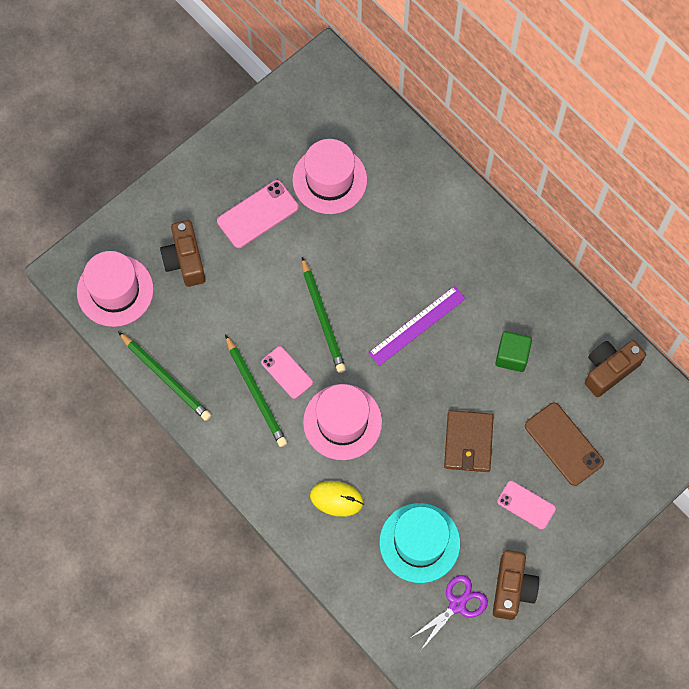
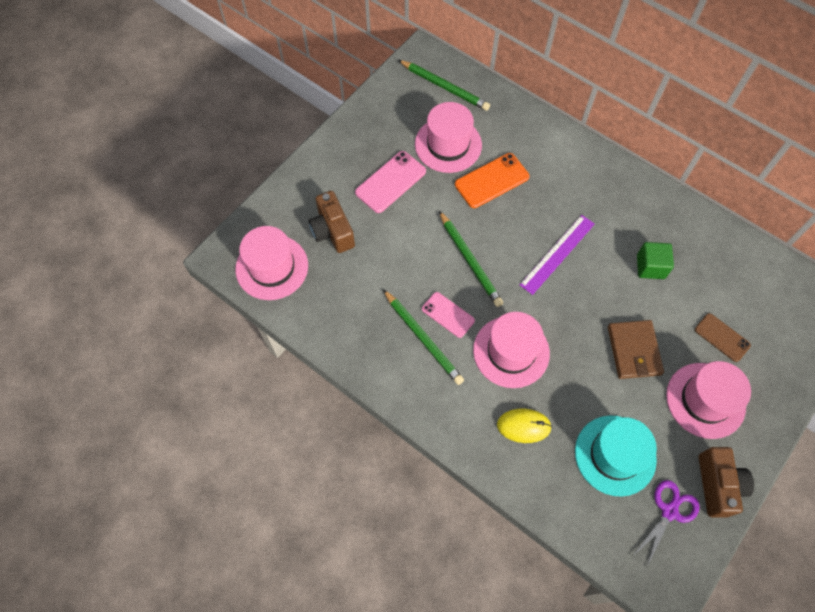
camera: 10 degrees left, 5 degrees down
green pencil [118,332,211,421] -> green pencil moved to [398,60,490,111]
pink phone [497,481,556,530] -> pink hat [666,361,751,439]
brown phone [525,403,604,486] -> brown phone [695,313,751,362], size x0.66
brown camera [585,340,646,397] -> none
none -> orange phone [455,153,530,208]

